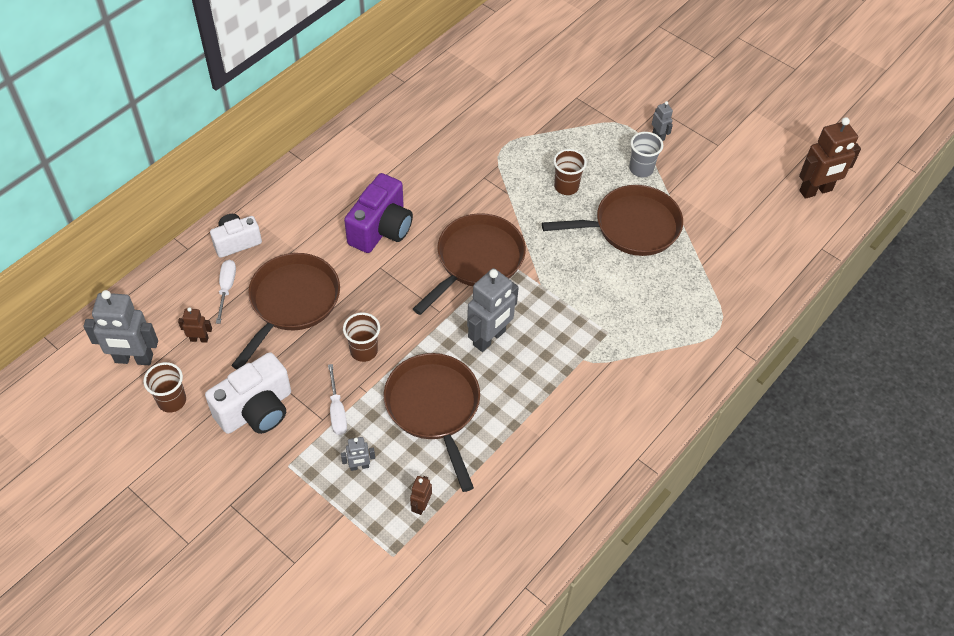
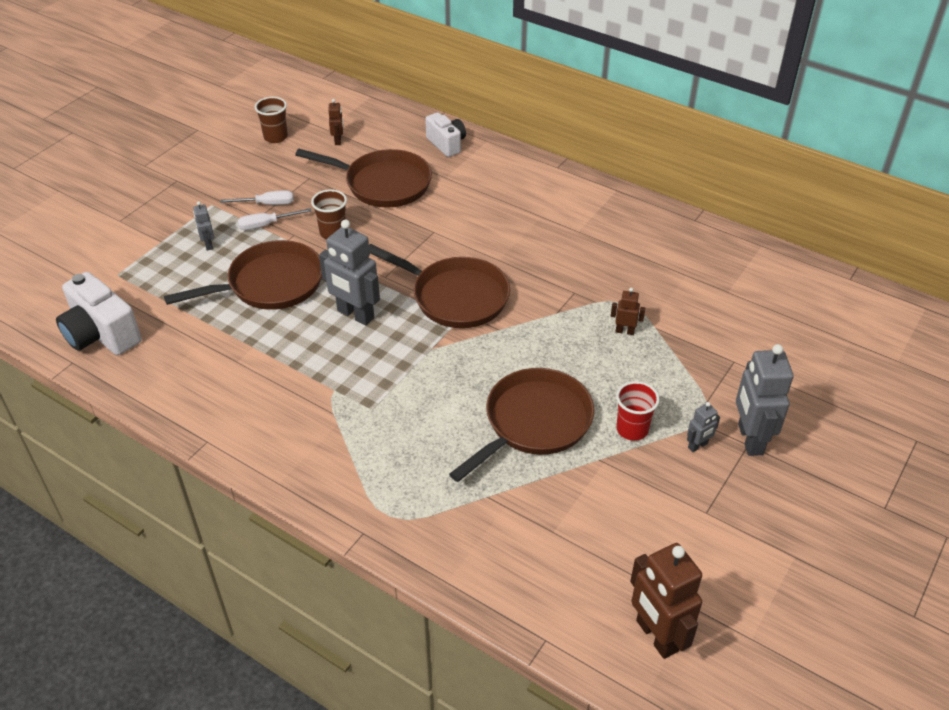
camera: 85 degrees right, 10 degrees down
grey robot [83,290,158,365] -> grey robot moved to [736,344,793,456]
white camera [205,352,291,434] -> white camera moved to [56,272,142,355]
white screwdriver [216,260,236,324] -> white screwdriver moved to [220,190,294,205]
purple camera [344,173,413,253] -> none
brown robot [410,476,432,515] -> brown robot moved to [611,288,645,335]
brown pan [542,185,683,256] -> brown pan turned 120 degrees counterclockwise [449,368,594,482]
brown cup [553,149,587,195] -> none
grey cup [629,132,663,177] -> red cup [616,381,660,441]

